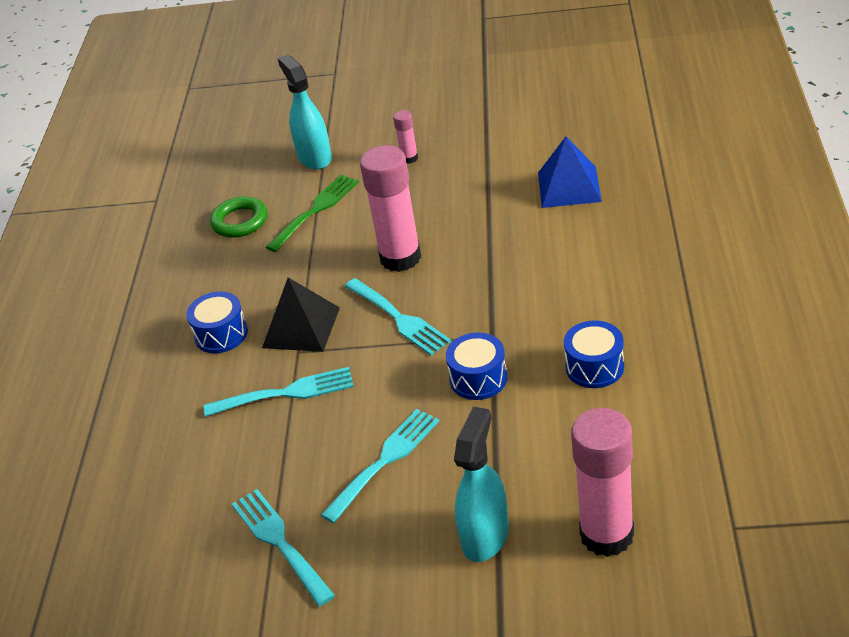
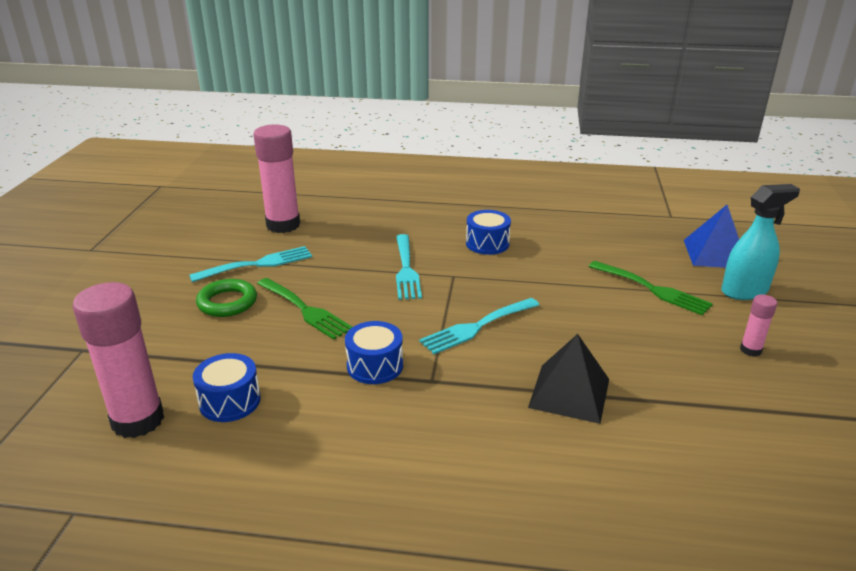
camera: 90 degrees right, 10 degrees down
green ring [210,197,267,238] -> green ring moved to [196,279,257,317]
black pyramid [262,277,340,352] -> black pyramid moved to [528,334,609,424]
turquoise fork [321,409,439,523] -> green fork [257,278,352,340]
pink glue stick [360,145,421,272] -> pink glue stick moved to [254,124,300,233]
turquoise spray bottle [454,407,509,562] -> none
blue pyramid [538,137,602,208] -> blue pyramid moved to [684,205,739,268]
blue drum [564,321,624,388] -> blue drum moved to [193,353,261,422]

